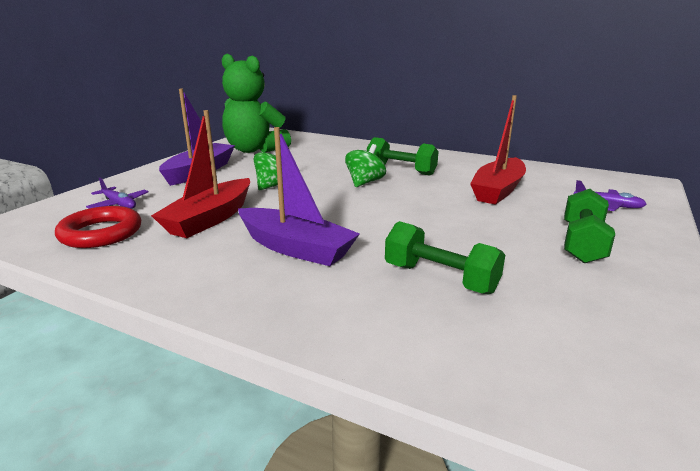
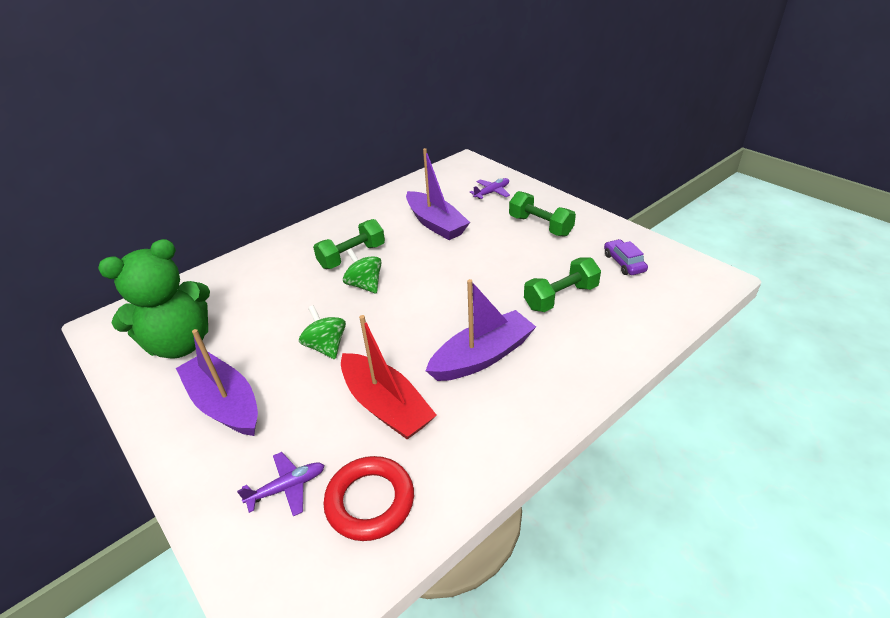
camera: 65 degrees left, 15 degrees up
red boat [470,95,526,205] -> purple boat [406,148,470,240]
none -> purple car [604,239,648,275]

